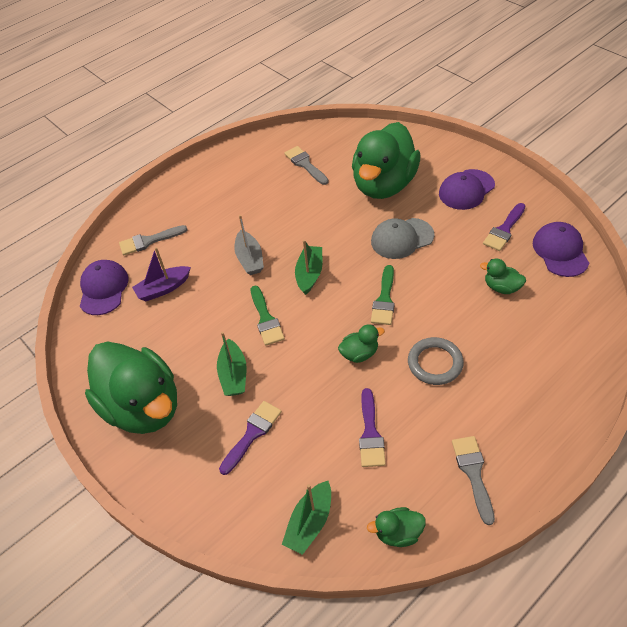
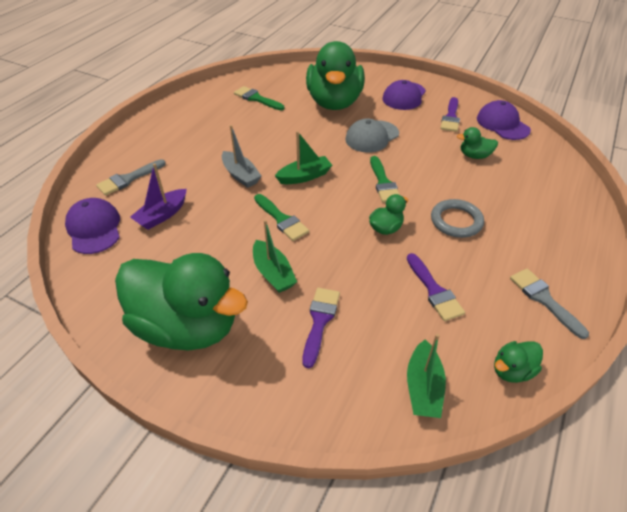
camera: 25 degrees left, 5 degrees down
grey brush [284,146,329,185] -> green brush [234,86,284,110]
green boat [295,240,322,295] -> green boat turned 75 degrees clockwise [275,131,332,184]

